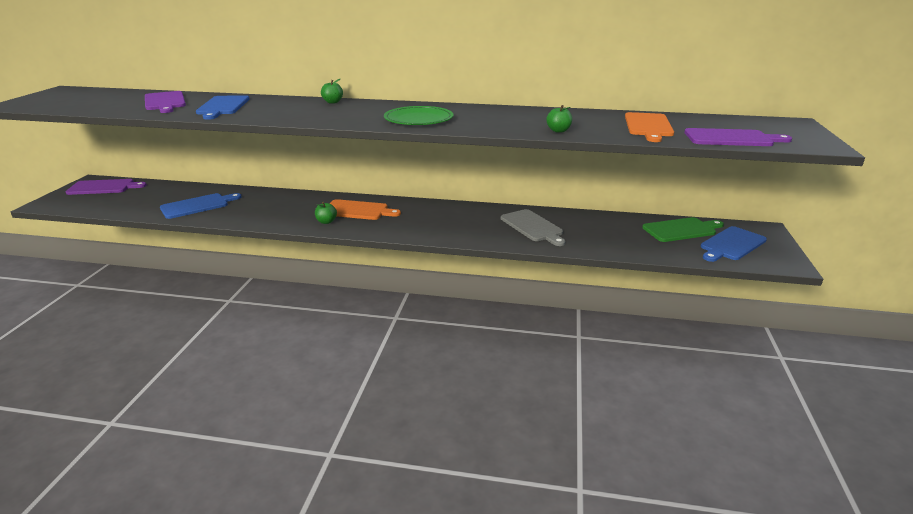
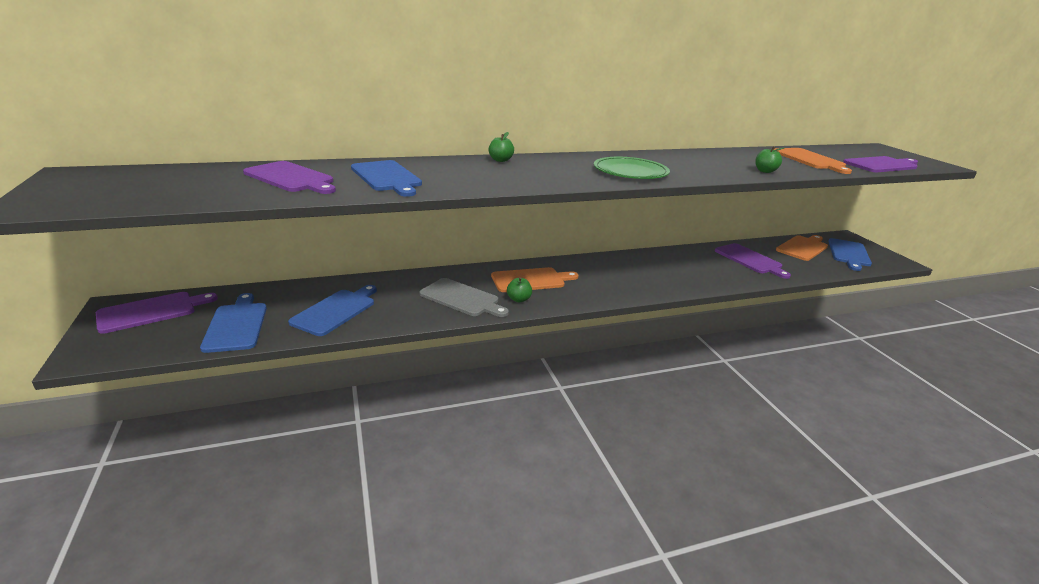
camera: 30 degrees left, 0 degrees up
grey cutting board [501,209,566,246] -> grey cutting board moved to [420,278,509,317]
green cutting board [642,217,724,242] -> orange cutting board [776,235,828,261]
none -> blue cutting board [200,293,267,353]
none -> purple cutting board [715,243,791,279]

